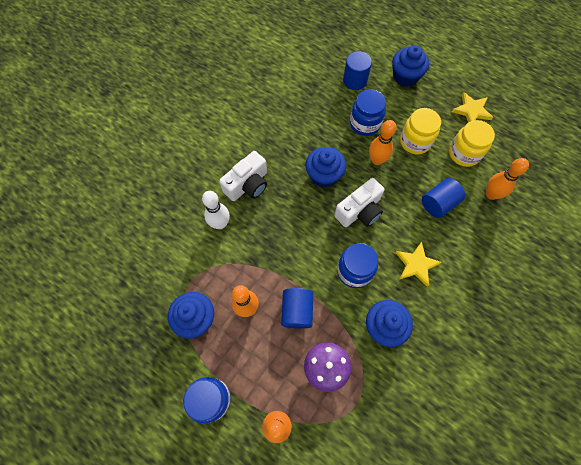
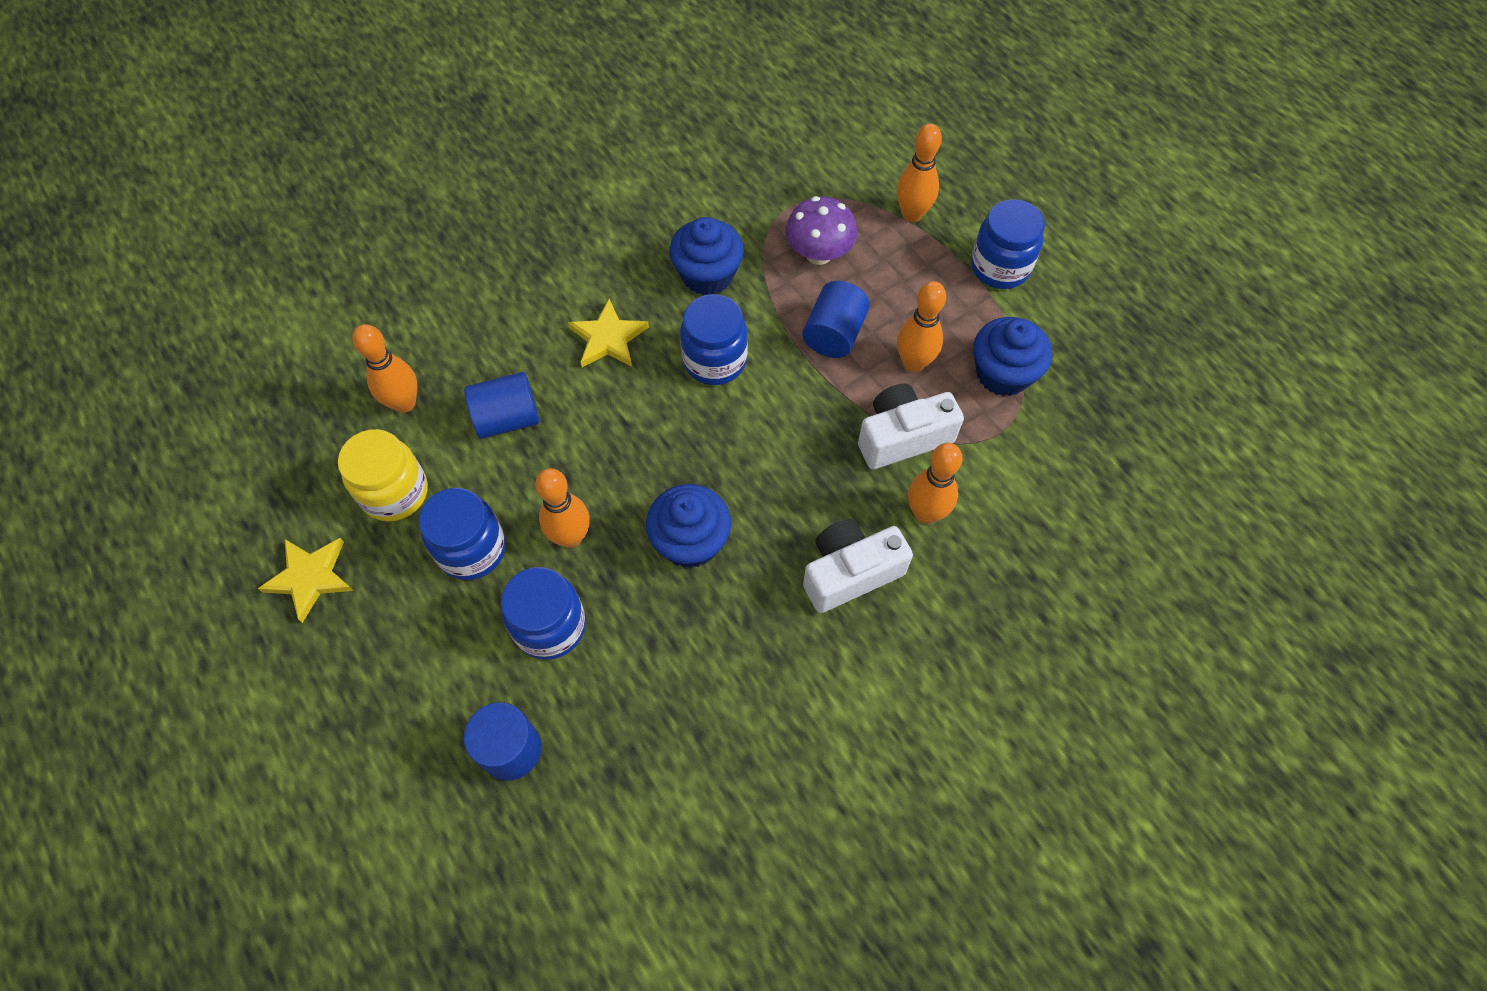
camera: 160 degrees left, 5 degrees down
white bowling pin [202,191,230,229] -> orange bowling pin [908,443,963,524]
white camera [335,178,384,227] -> white camera moved to [858,384,964,469]
blue cupcake [392,45,429,87] -> none
yellow jar [400,108,441,155] -> blue jar [419,488,506,580]

